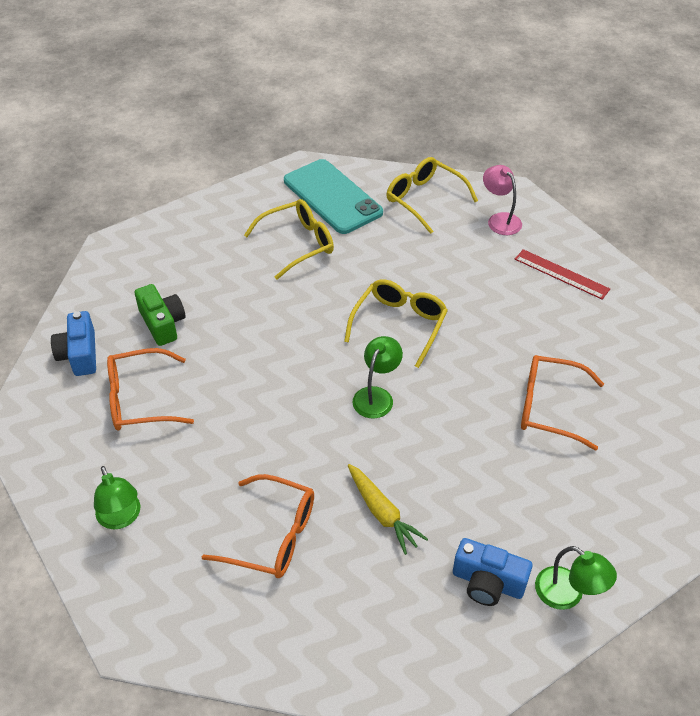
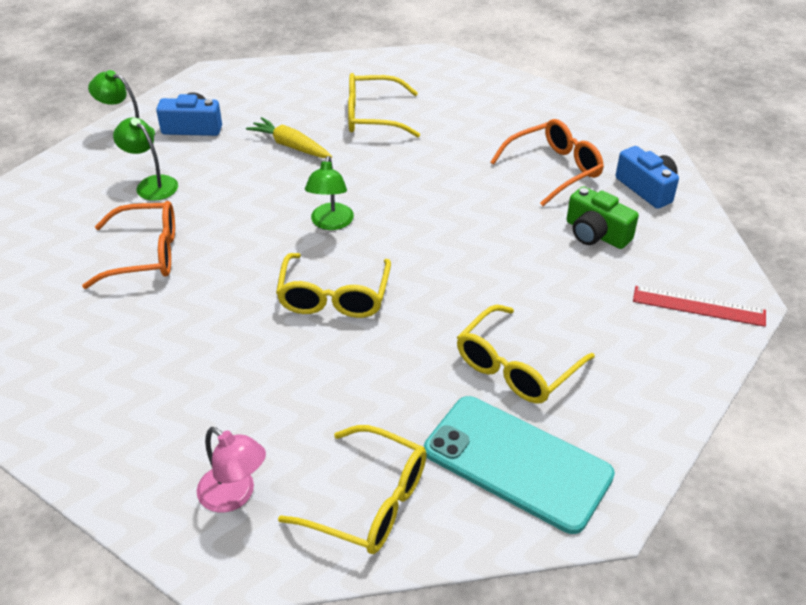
camera: 160 degrees right, 5 degrees down
green lamp [94,466,140,529] -> green lamp moved to [113,118,178,201]
orange glasses [202,474,314,578] -> yellow glasses [348,73,420,137]
red ruler [515,249,610,300] -> red ruler moved to [633,286,766,327]

